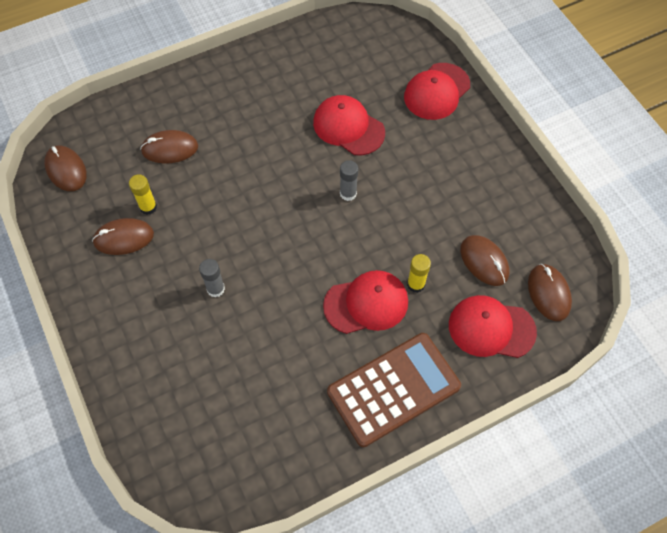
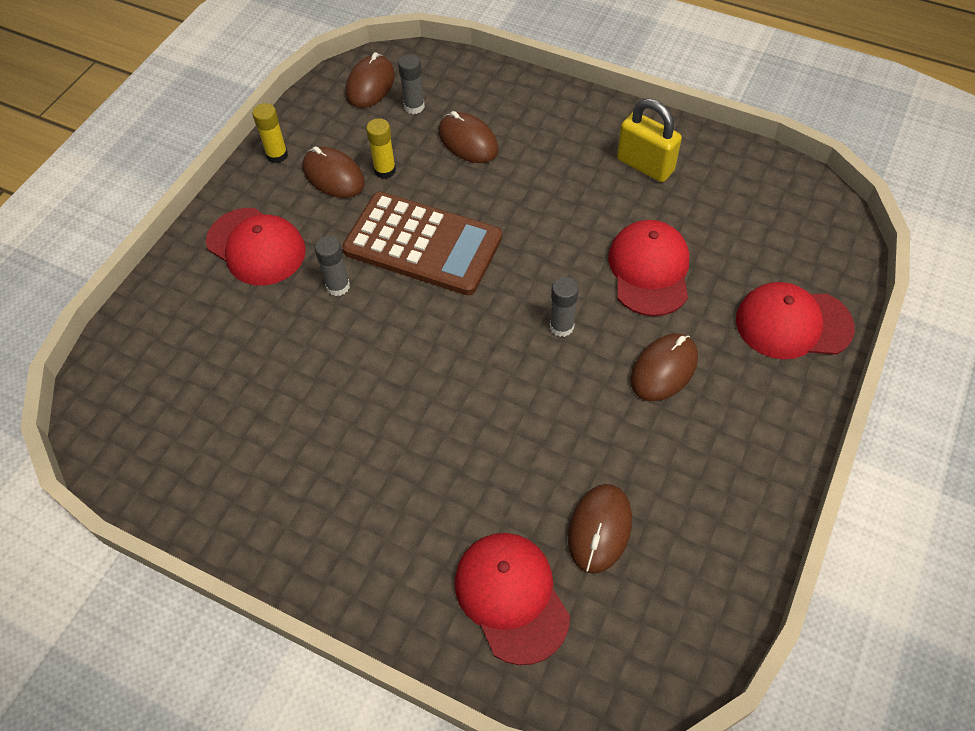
camera: 55 degrees right, 5 degrees down
red cap [323,270,408,334] -> red cap moved to [206,208,306,285]
brown calculator [327,333,461,447] -> brown calculator moved to [342,192,502,295]
yellow glue stick [407,254,431,293] -> yellow glue stick moved to [253,103,288,163]
brown mouse [528,264,572,321] -> brown mouse moved to [630,333,698,401]
none -> grey glue stick [398,54,425,114]
none -> yellow padlock [617,98,682,182]

